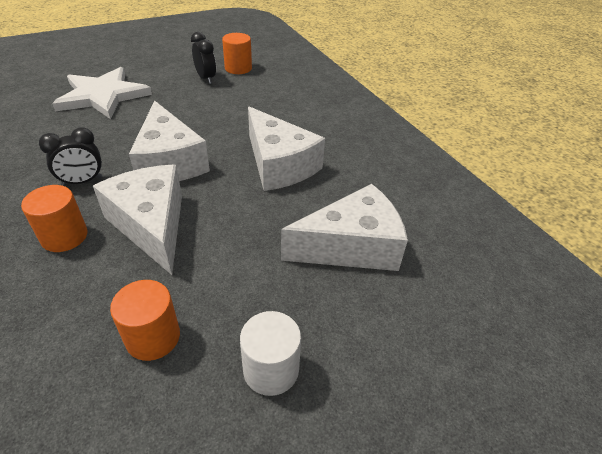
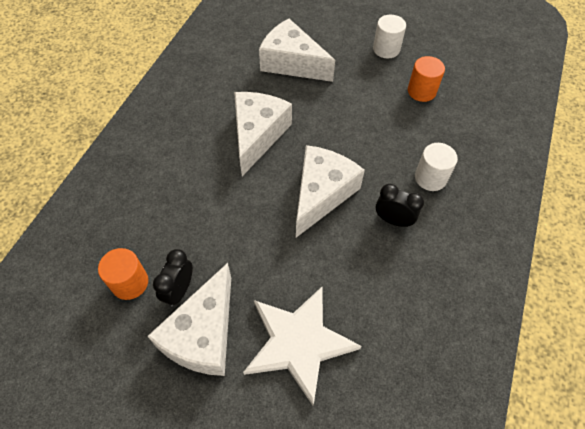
camera: 130 degrees left, 15 degrees up
orange cylinder [21,185,88,252] -> white cylinder [415,143,458,191]
white cheese [93,164,182,275] -> white cheese moved to [147,263,231,376]

